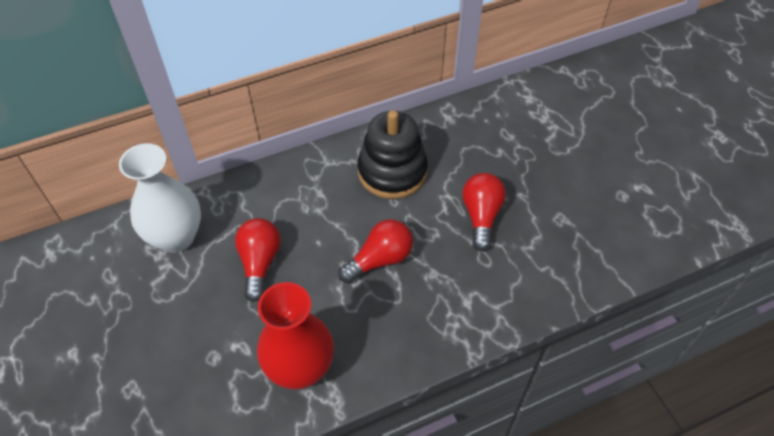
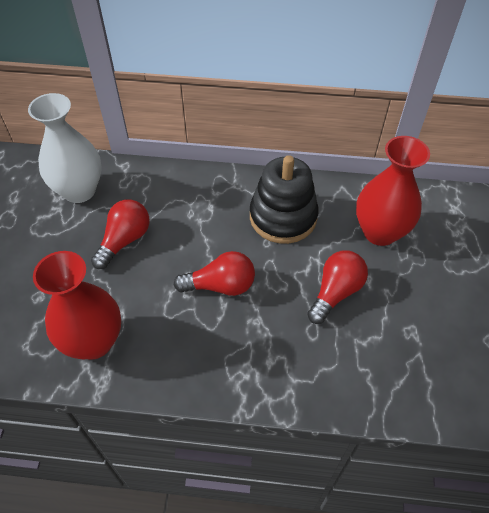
camera: 30 degrees right, 0 degrees up
none -> red vase [356,136,430,246]

